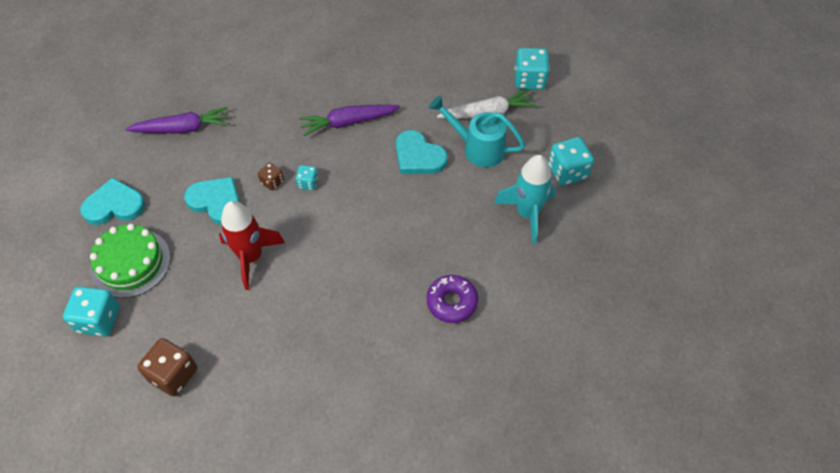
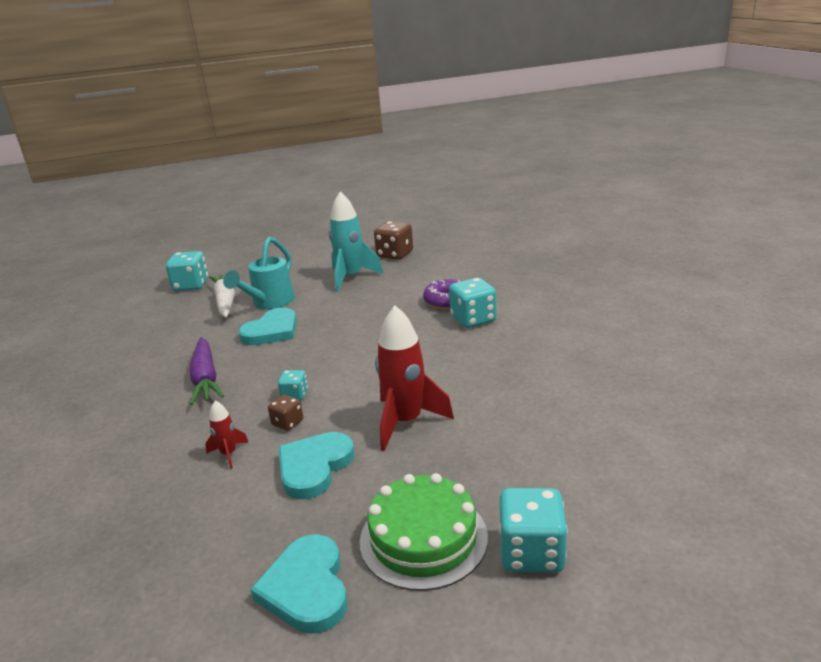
camera: 90 degrees left, 30 degrees down
purple carrot [125,107,229,134] -> none
brown dice [137,338,197,396] -> brown dice moved to [374,221,413,260]
turquoise dice [548,137,594,186] -> turquoise dice moved to [449,278,496,328]
none -> red rocket [205,401,248,469]

